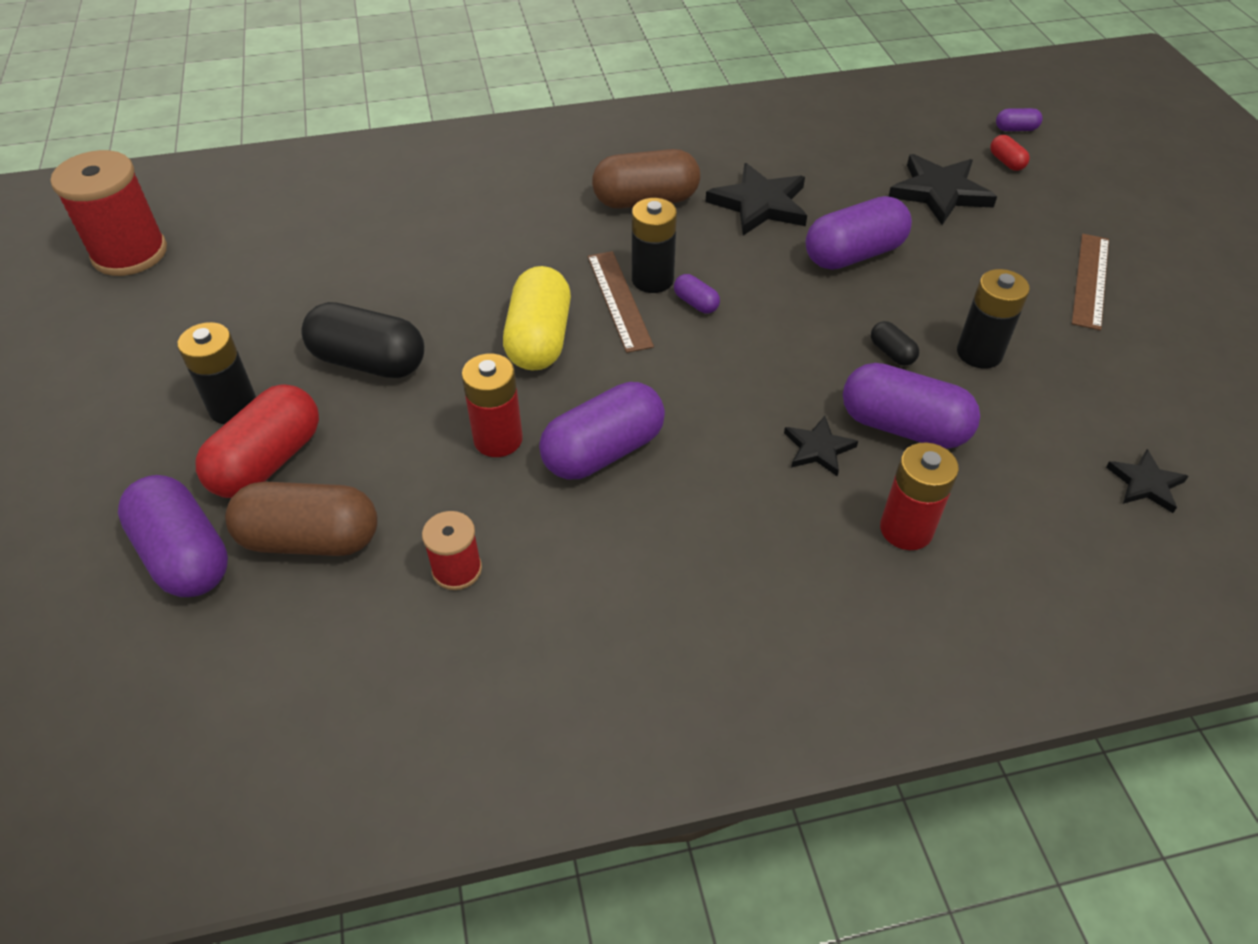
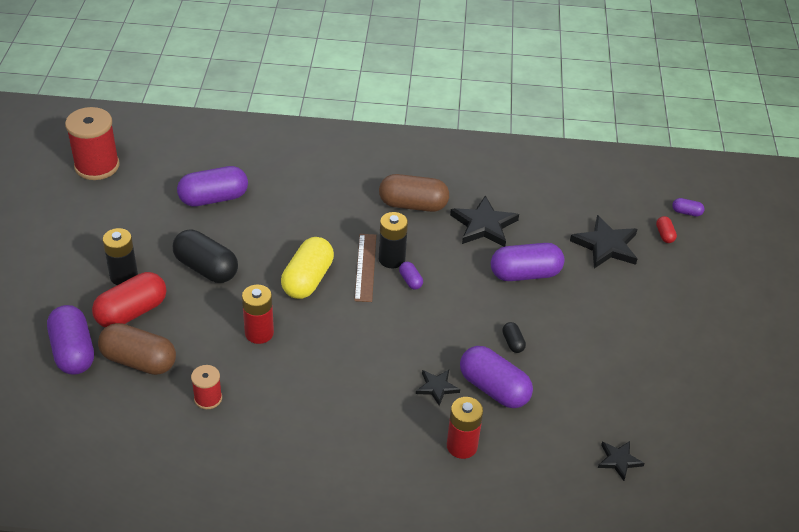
camera: 15 degrees right, 5 degrees down
purple capsule [539,382,665,479] -> purple capsule moved to [177,166,248,207]
black battery [957,269,1030,369] -> none
brown ruler [1072,234,1109,330] -> none

